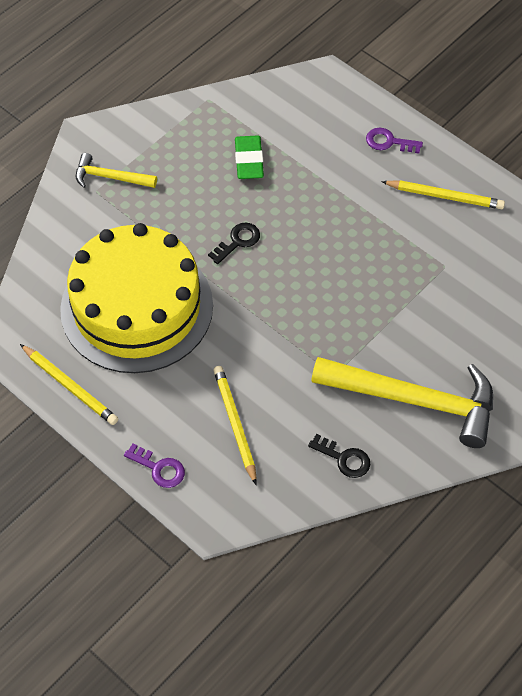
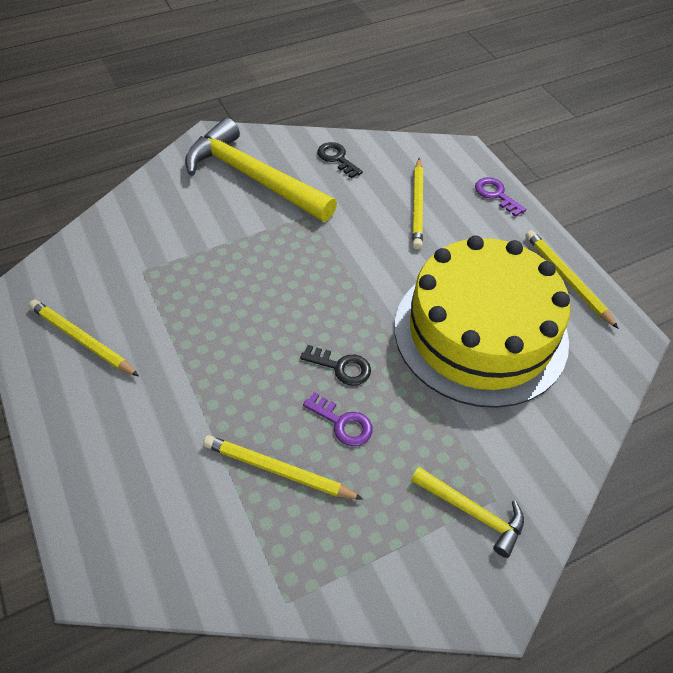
camera: 160 degrees left, 5 degrees down
black key [208,223,260,264] -> black key turned 135 degrees counterclockwise [300,345,371,386]
green eraser [235,135,264,179] -> yellow pencil [203,435,363,500]
purple key [366,128,423,153] -> purple key moved to [303,392,373,446]

